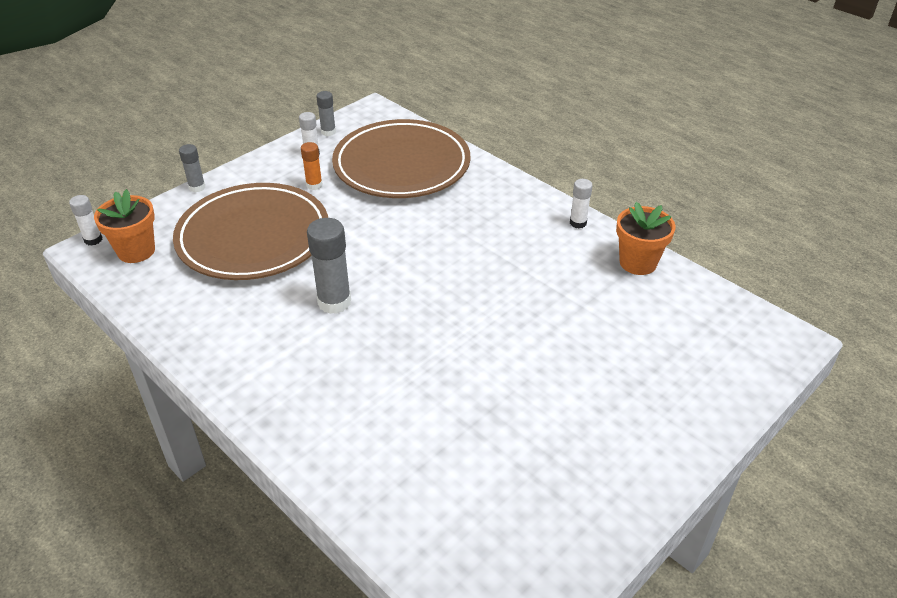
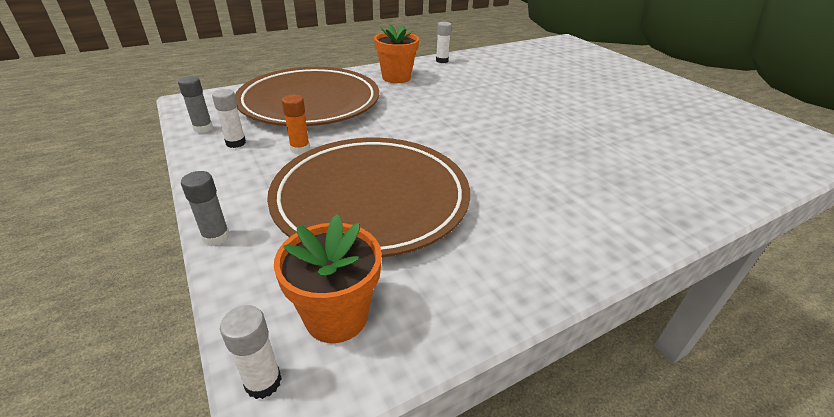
camera: 75 degrees left, 5 degrees down
grey glue stick [307,218,351,314] -> none
orange flower pot [616,202,675,275] -> orange flower pot moved to [374,24,419,83]

